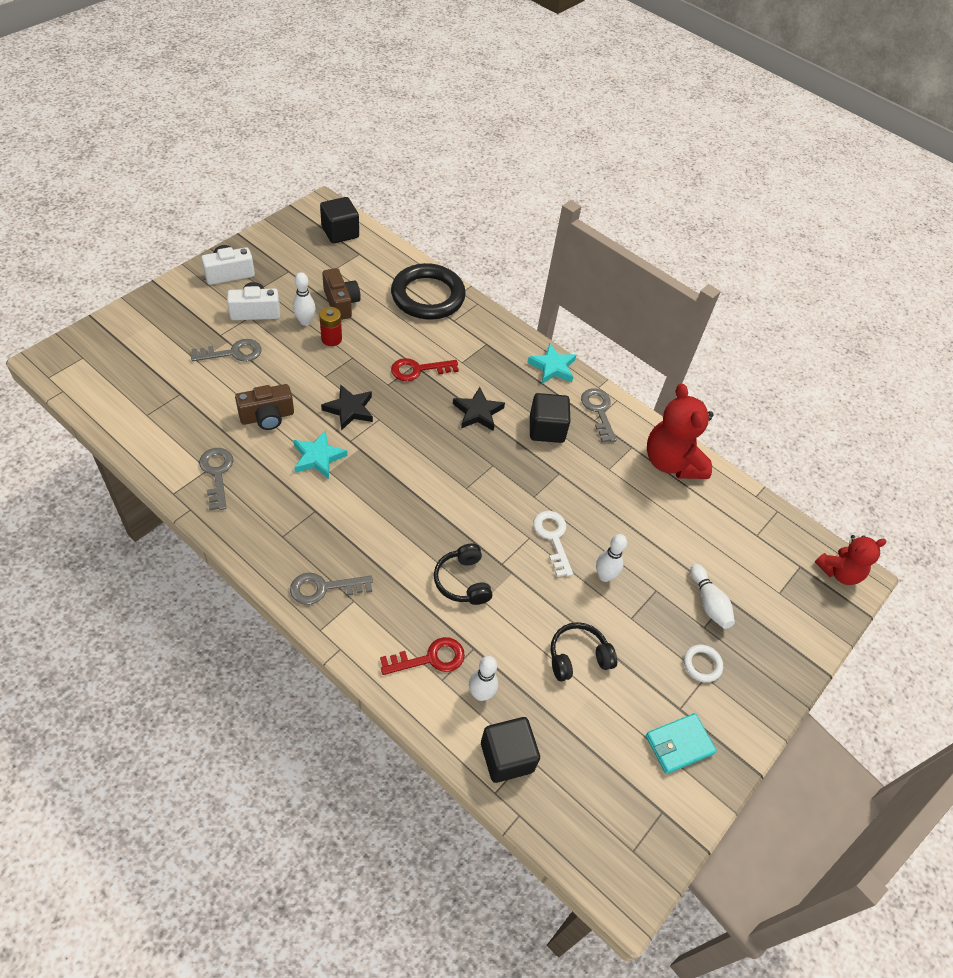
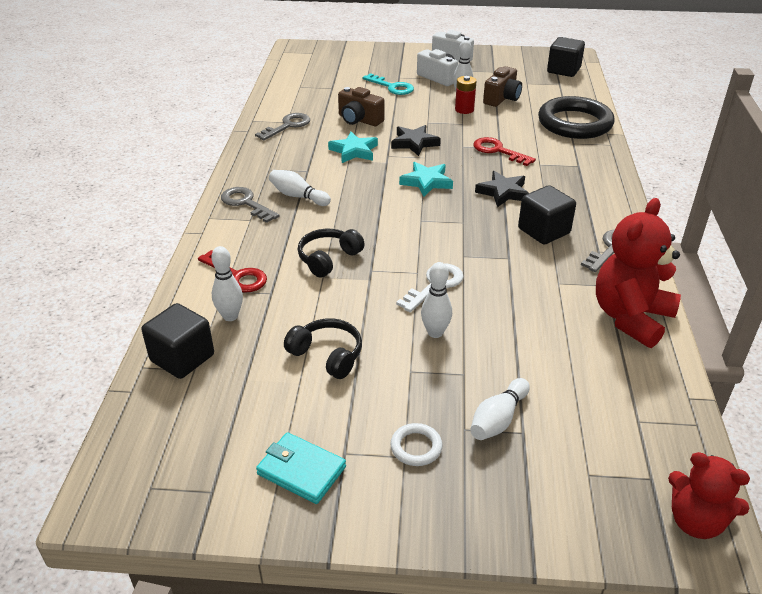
camera: 60 degrees right, 15 degrees down
grey key [191,339,261,362] -> turquoise key [362,73,414,95]
turquoise star [527,343,576,384] -> turquoise star moved to [399,162,453,197]
none -> white bowling pin [269,170,331,206]

